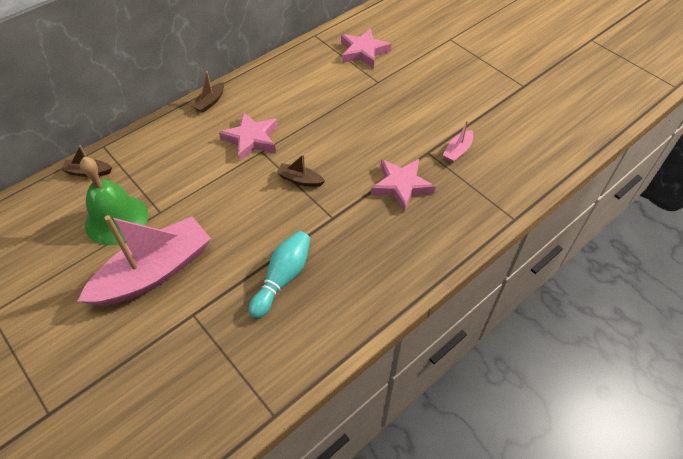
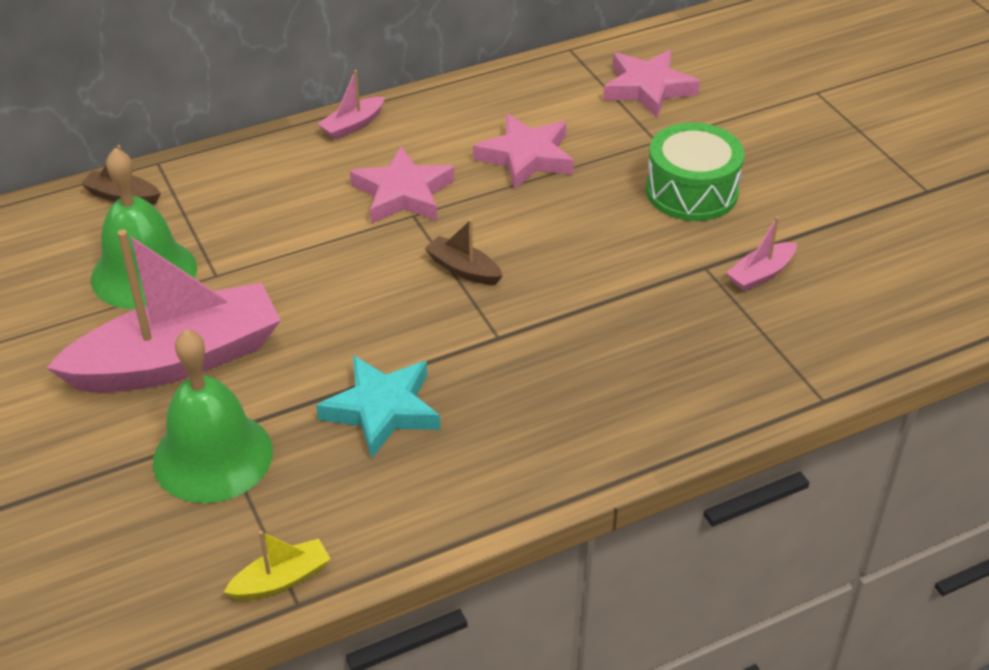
camera: 15 degrees right, 10 degrees down
brown boat [191,71,224,113] -> pink boat [318,70,385,140]
turquoise bowling pin [249,231,311,318] -> turquoise star [316,355,440,459]
pink star [371,159,436,213] -> pink star moved to [473,114,574,189]
none -> green bell [153,329,273,503]
none -> yellow boat [224,531,331,600]
none -> green drum [646,122,744,221]

